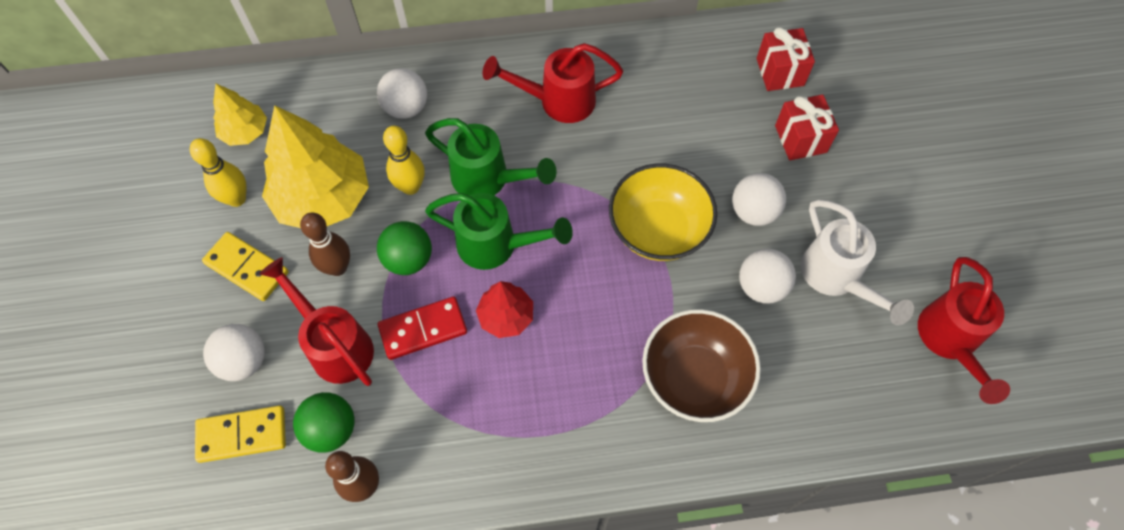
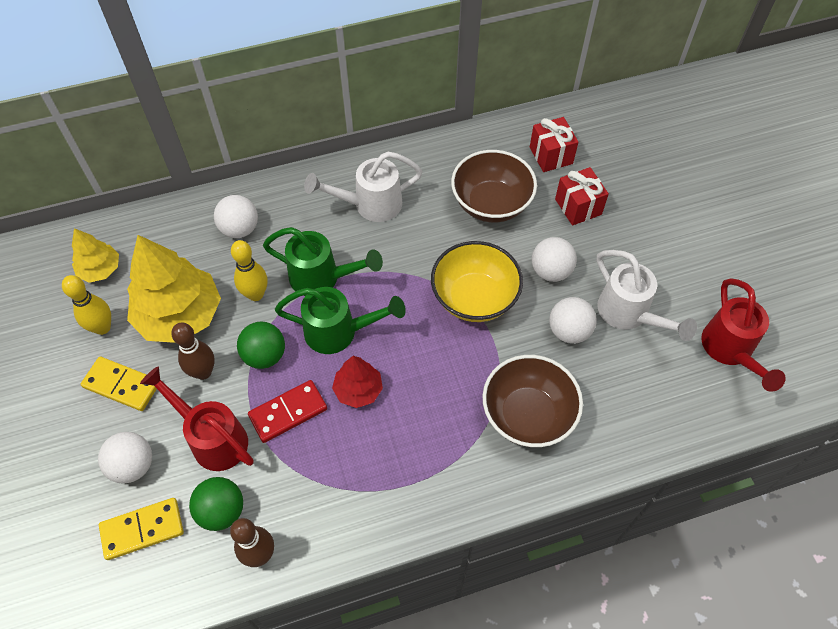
camera: 10 degrees left, 5 degrees down
red watering can [483,43,623,123] -> white watering can [304,152,423,222]
none -> brown bowl [451,150,537,223]

